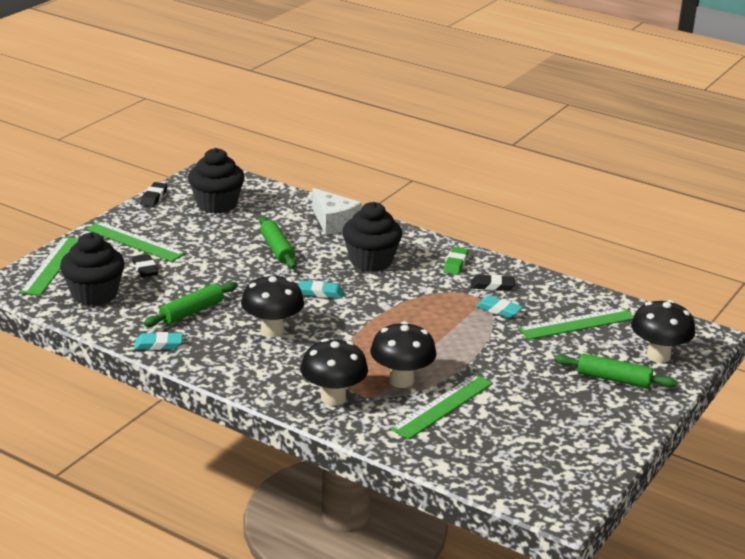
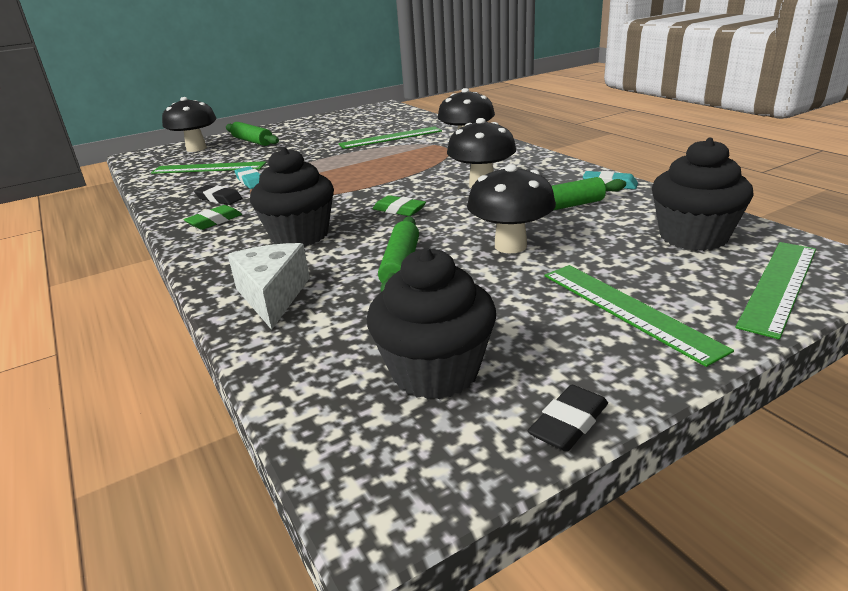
camera: 150 degrees left, 0 degrees up
black eraser [132,254,159,277] -> none
turquoise eraser [299,280,344,299] -> green eraser [373,195,426,216]
black mushroom [370,321,437,388] -> black mushroom moved to [467,164,556,253]

